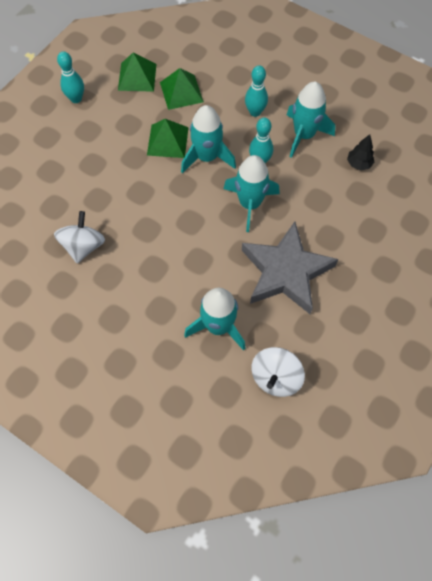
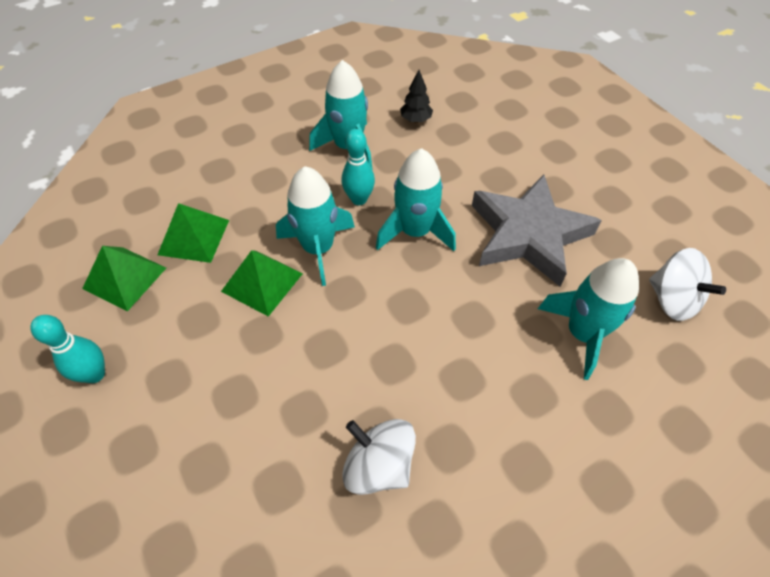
camera: 65 degrees left, 10 degrees down
turquoise bowling pin [245,65,268,117] -> none

